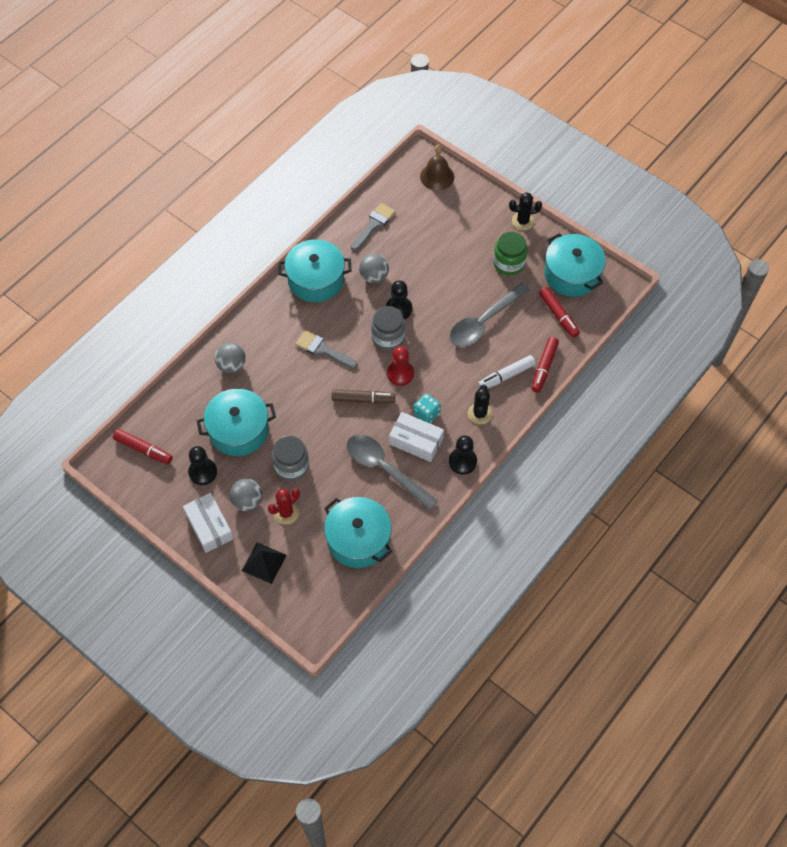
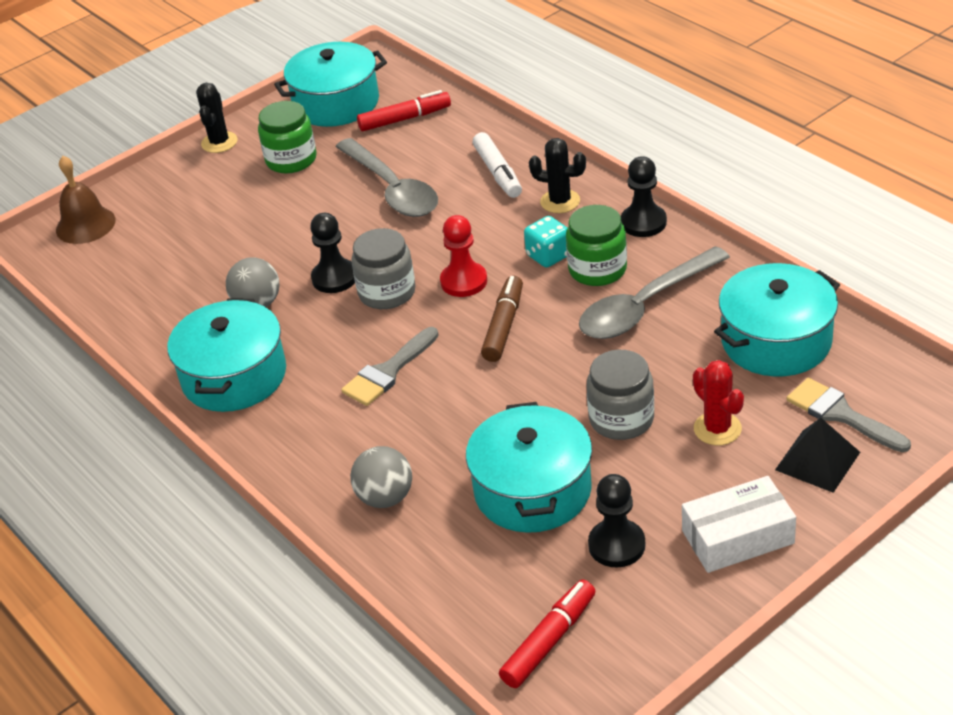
camera: 75 degrees left, 20 degrees down
grey ball [230,479,262,511] -> none
grey brush [351,203,395,251] -> grey brush moved to [787,378,911,452]
white box [389,412,444,462] -> green jar [566,205,627,286]
red marker [531,337,559,393] -> none

